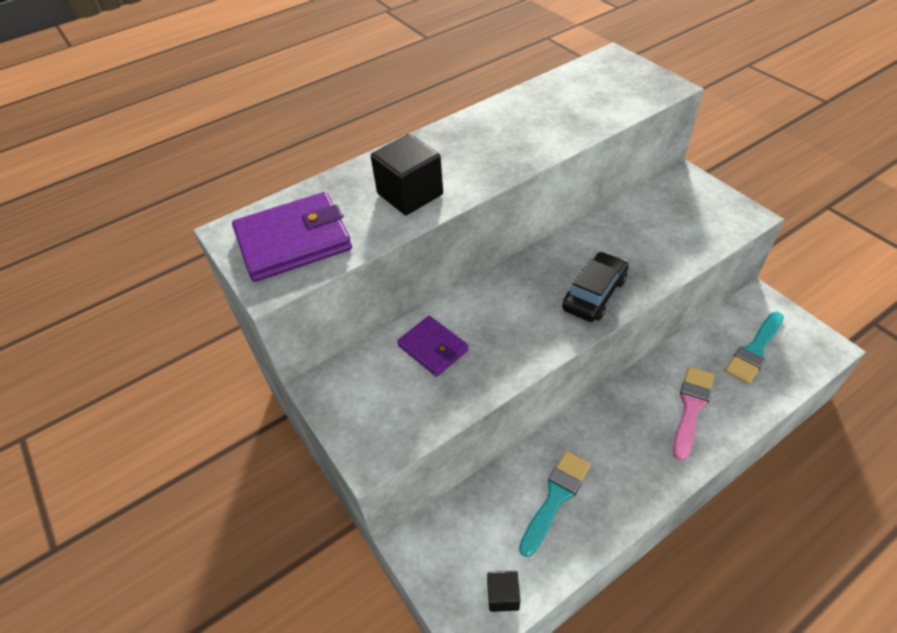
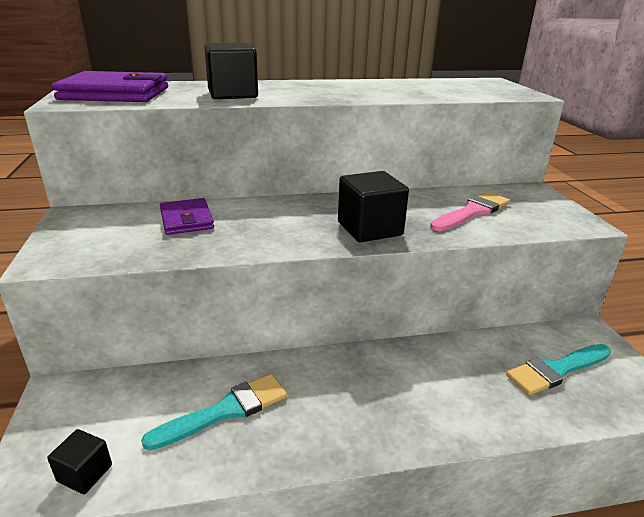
camera: 20 degrees right, 20 degrees down
black car [562,252,629,322] -> black cube [338,171,409,243]
pink brush [673,366,714,460] -> pink brush moved to [430,192,510,231]

